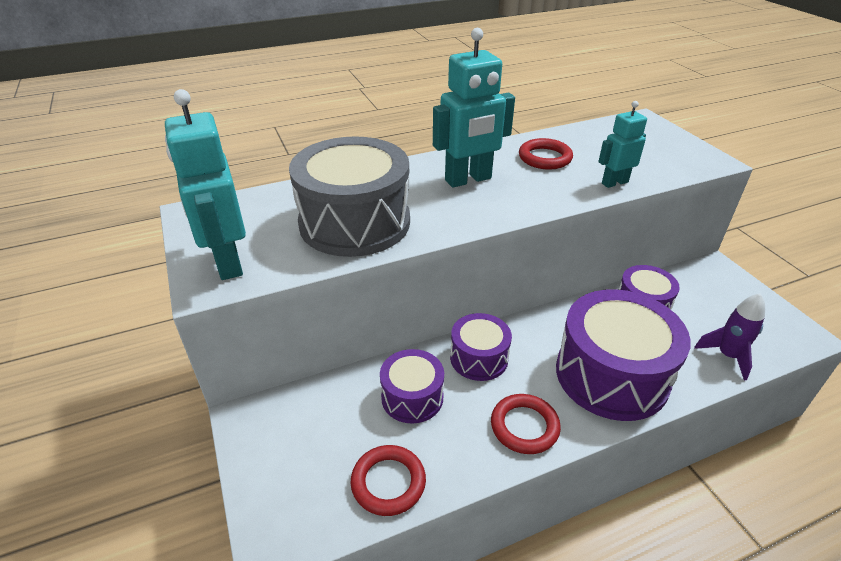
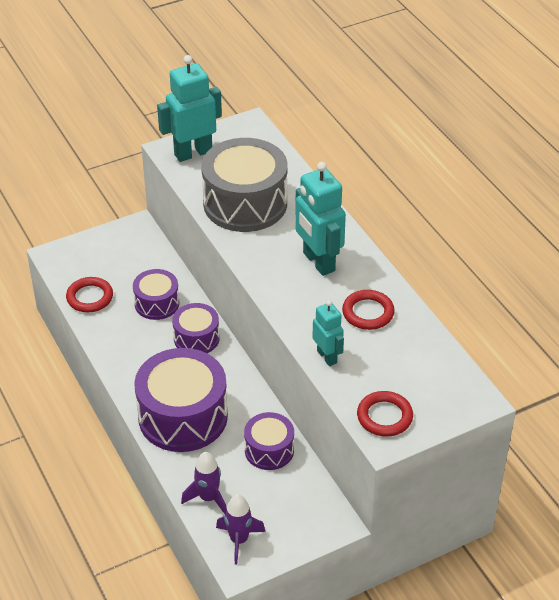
camera: 85 degrees right, 5 degrees up
red ring [491,394,561,454] -> red ring moved to [357,391,413,437]
none -> purple rocket [216,494,266,565]

